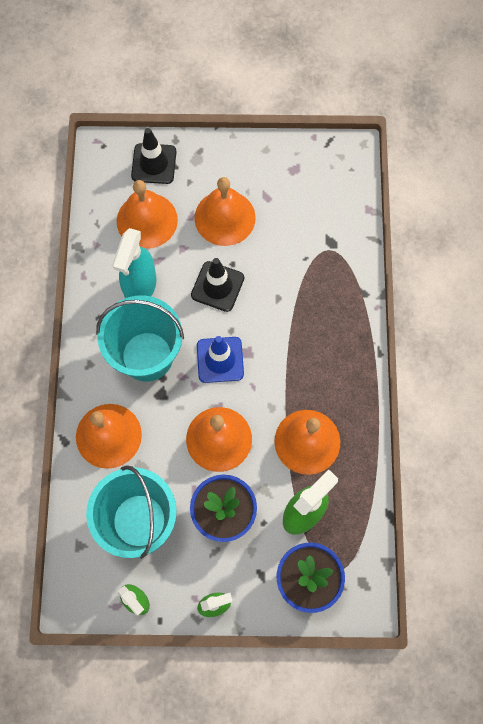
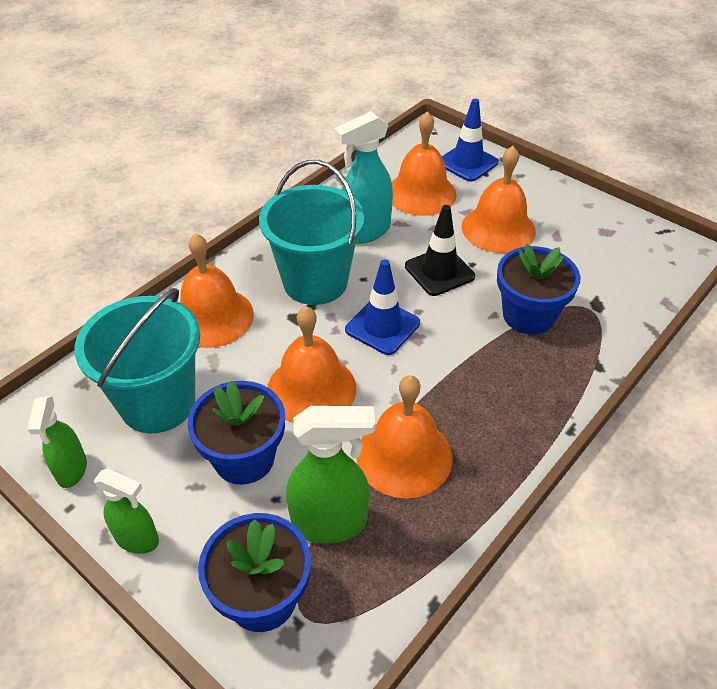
camera: 40 degrees right, 25 degrees down
black traffic cone [131,128,176,184] -> blue traffic cone [442,99,499,182]
none -> blue flower pot [497,244,581,334]

